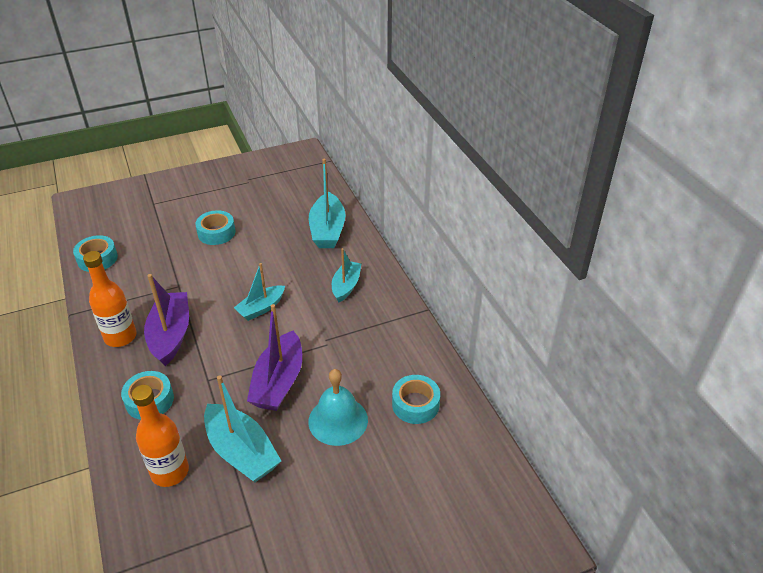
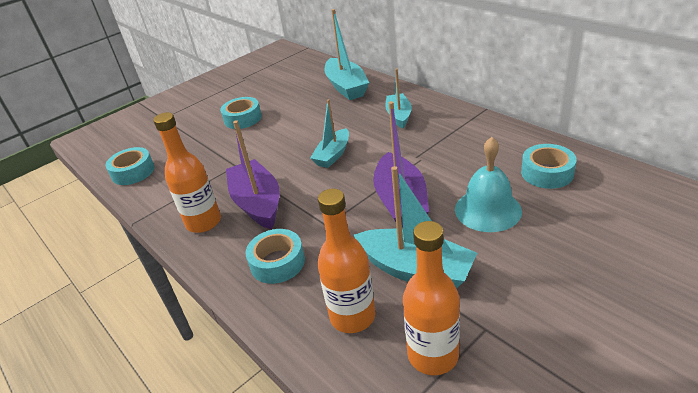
camera: 15 degrees left, 5 degrees down
none -> orange bottle [403,221,460,375]

